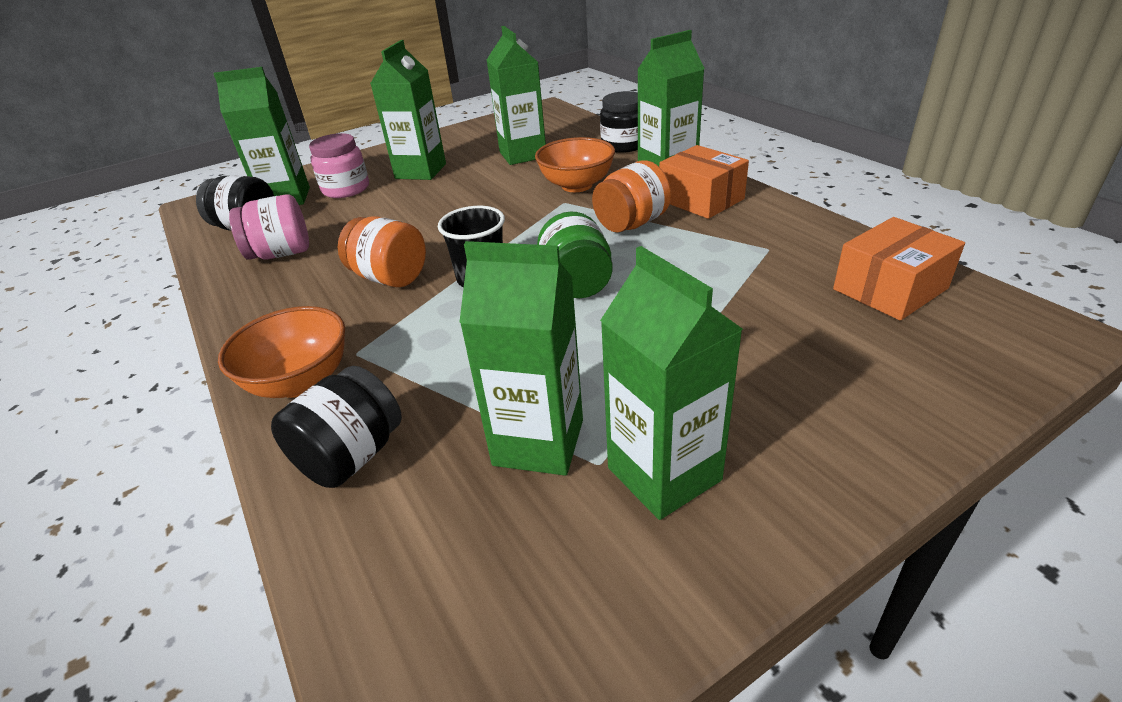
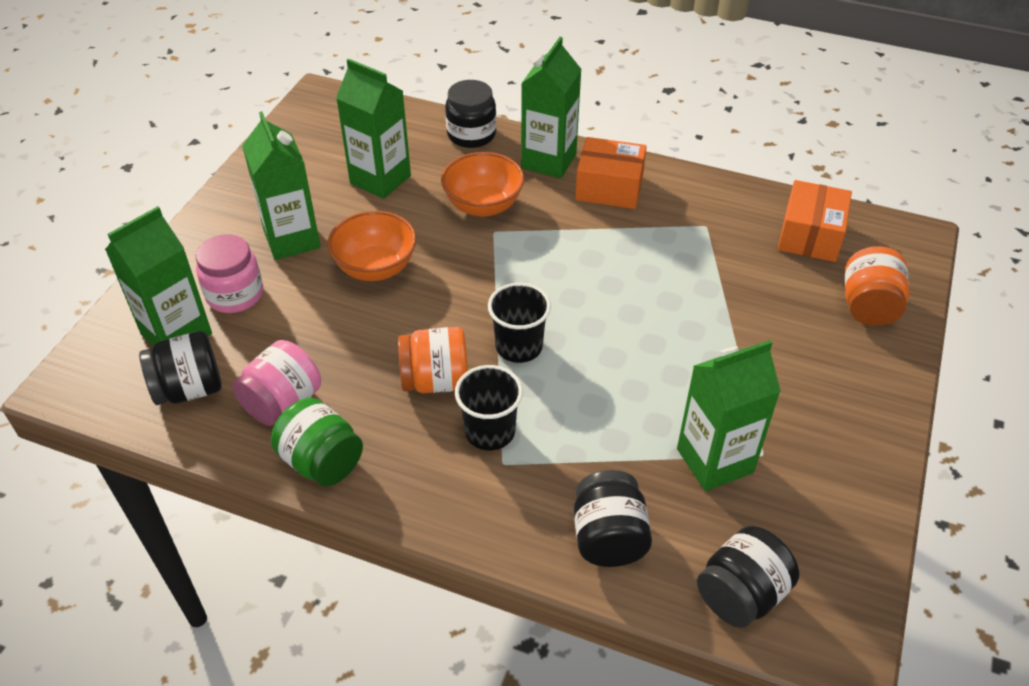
camera: 40 degrees left, 10 degrees up
orange bowl [218,306,345,398] -> orange bowl moved to [327,211,416,281]
green jar [537,212,613,298] -> green jar moved to [271,398,363,486]
orange jar [592,160,671,233] -> orange jar moved to [845,246,909,326]
green carton [600,246,743,520] -> none
none -> black cup [455,365,523,450]
none -> black jar [697,526,799,628]

